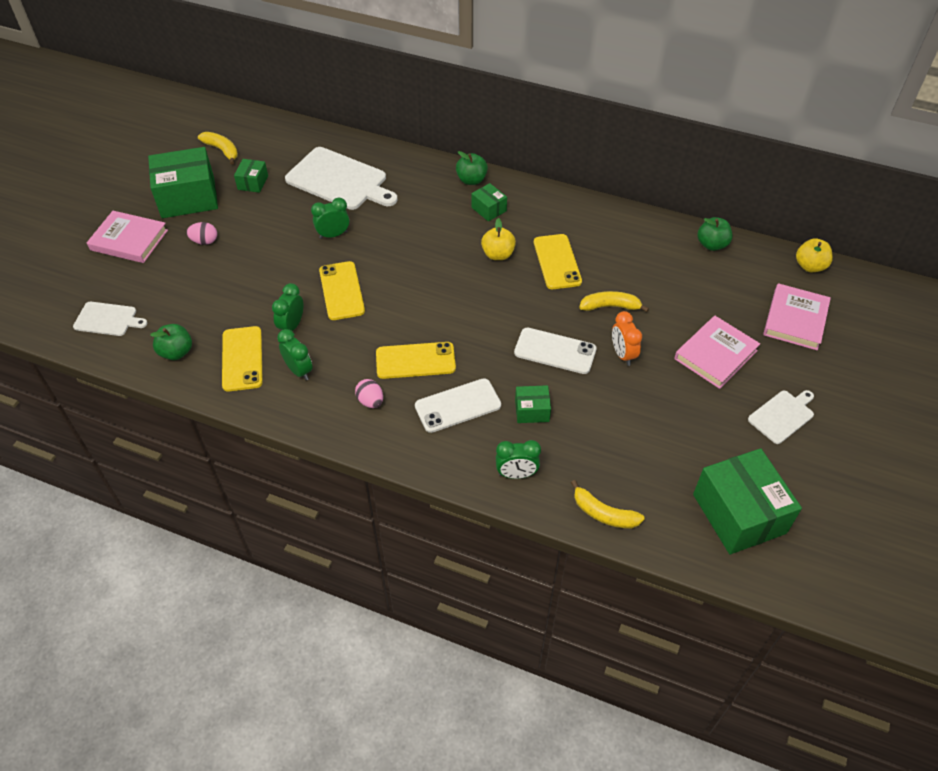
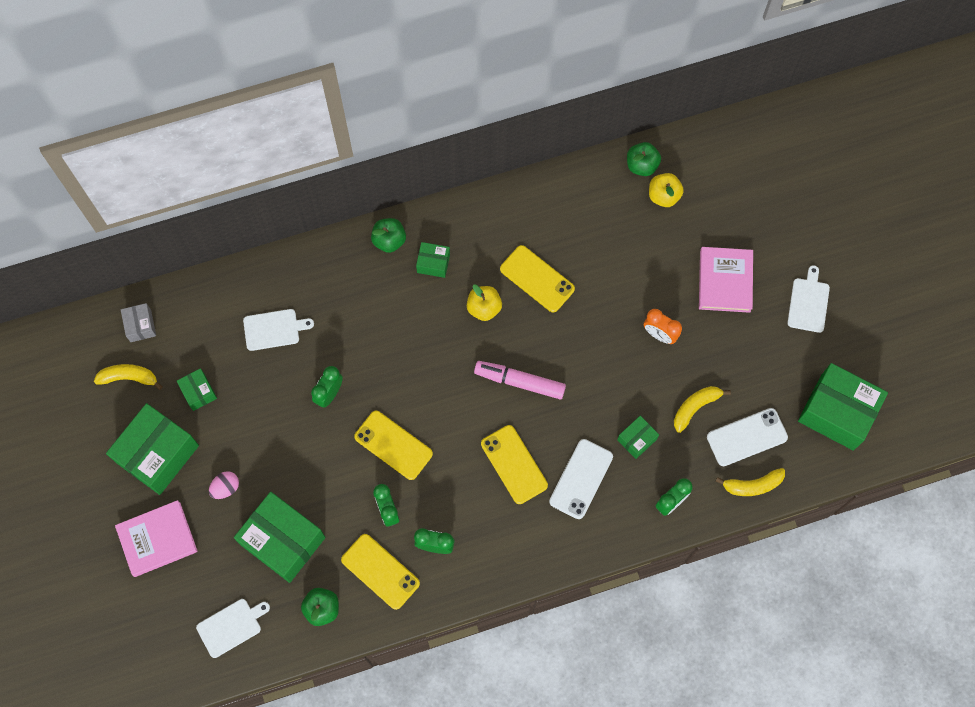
camera: 40 degrees left, 20 degrees up
white cutting board [285,147,397,210] -> white cutting board [243,309,314,351], size x0.54
pink egg [355,379,383,408] -> none
yellow phone [376,342,456,379] -> yellow phone turned 75 degrees counterclockwise [481,425,548,504]
white phone [514,328,597,374] -> white phone moved to [707,408,788,466]
yellow banana [579,291,649,312] -> yellow banana moved to [674,386,731,433]
pink book [763,283,831,350] -> none
yellow apple [796,238,833,272] -> yellow apple moved to [649,173,684,207]
none -> grey box [121,303,156,342]
none -> green box [234,492,326,583]
none -> pink marker [474,361,566,399]

